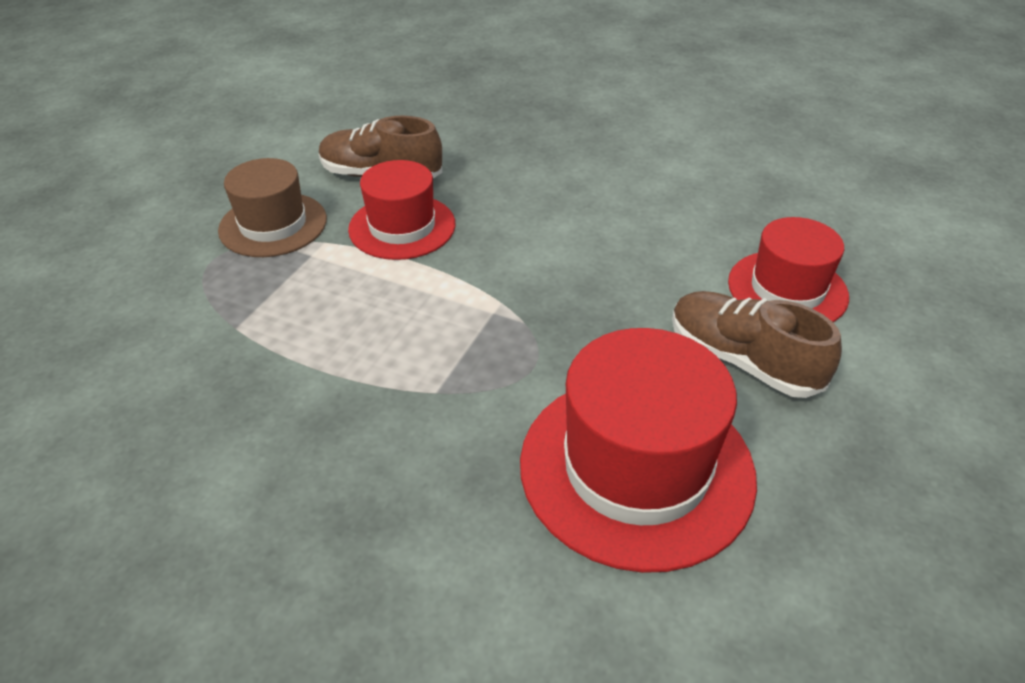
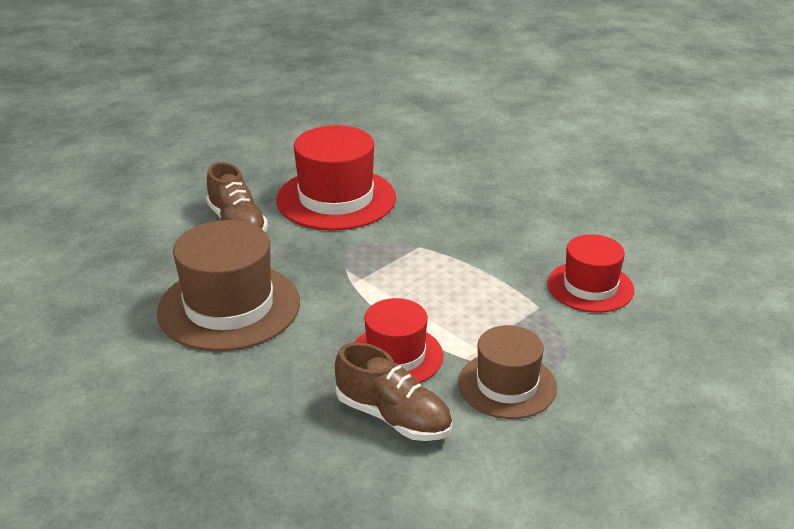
camera: 160 degrees left, 10 degrees down
red hat [728,217,849,322] -> red hat moved to [547,234,634,313]
none -> brown hat [157,220,300,352]

